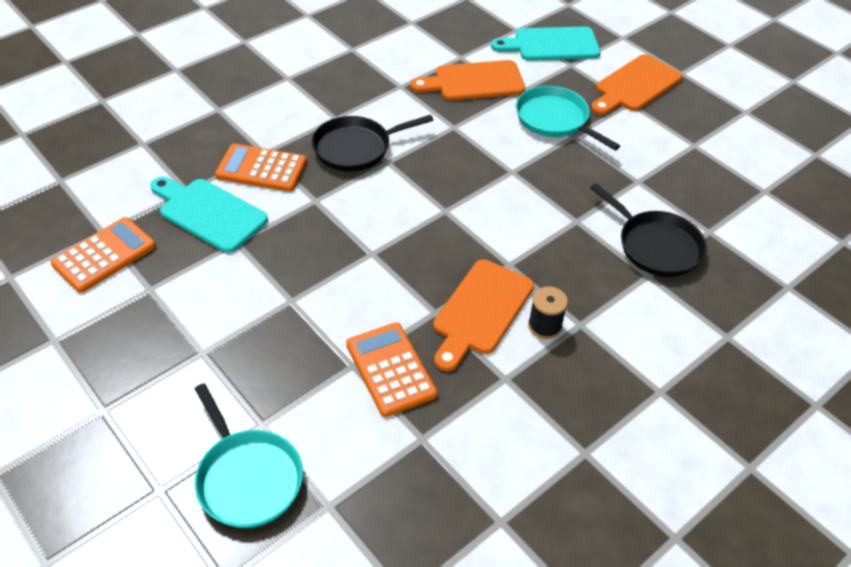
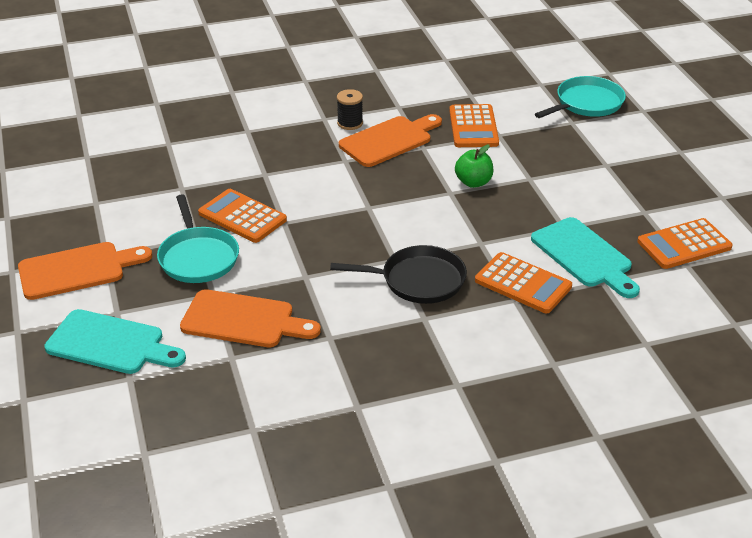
camera: 155 degrees left, 10 degrees down
turquoise pan [195,383,303,528] -> turquoise pan turned 60 degrees clockwise [535,76,626,118]
black pan [590,183,707,277] -> none
none -> orange calculator [198,189,287,243]
none -> green apple [455,144,493,188]

